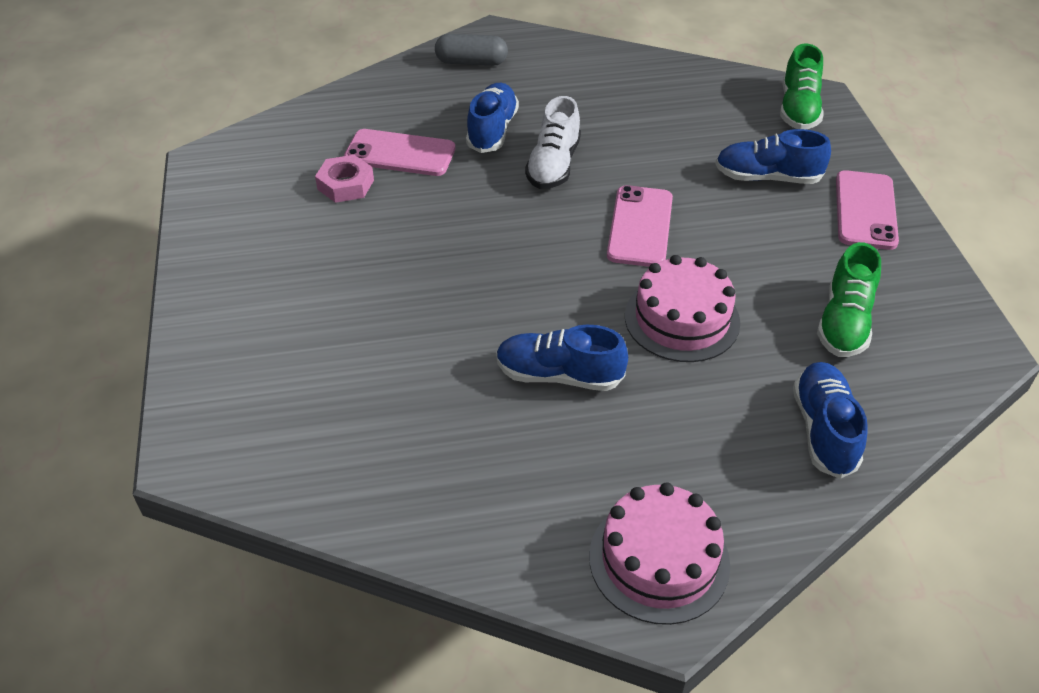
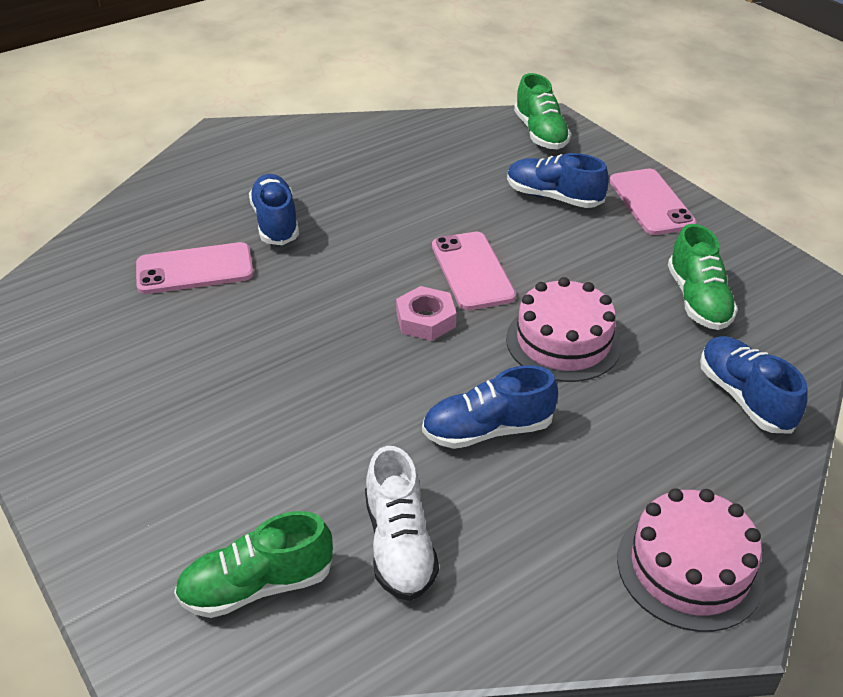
camera: 25 degrees left, 5 degrees down
pink nut [315,155,374,203] -> pink nut moved to [396,286,456,341]
grey capsule [435,34,508,66] -> none
white shoe [525,96,581,189] -> white shoe moved to [365,446,439,601]
blue shoe [715,129,831,184] -> blue shoe turned 45 degrees clockwise [507,153,609,208]
none -> green shoe [174,511,333,618]

